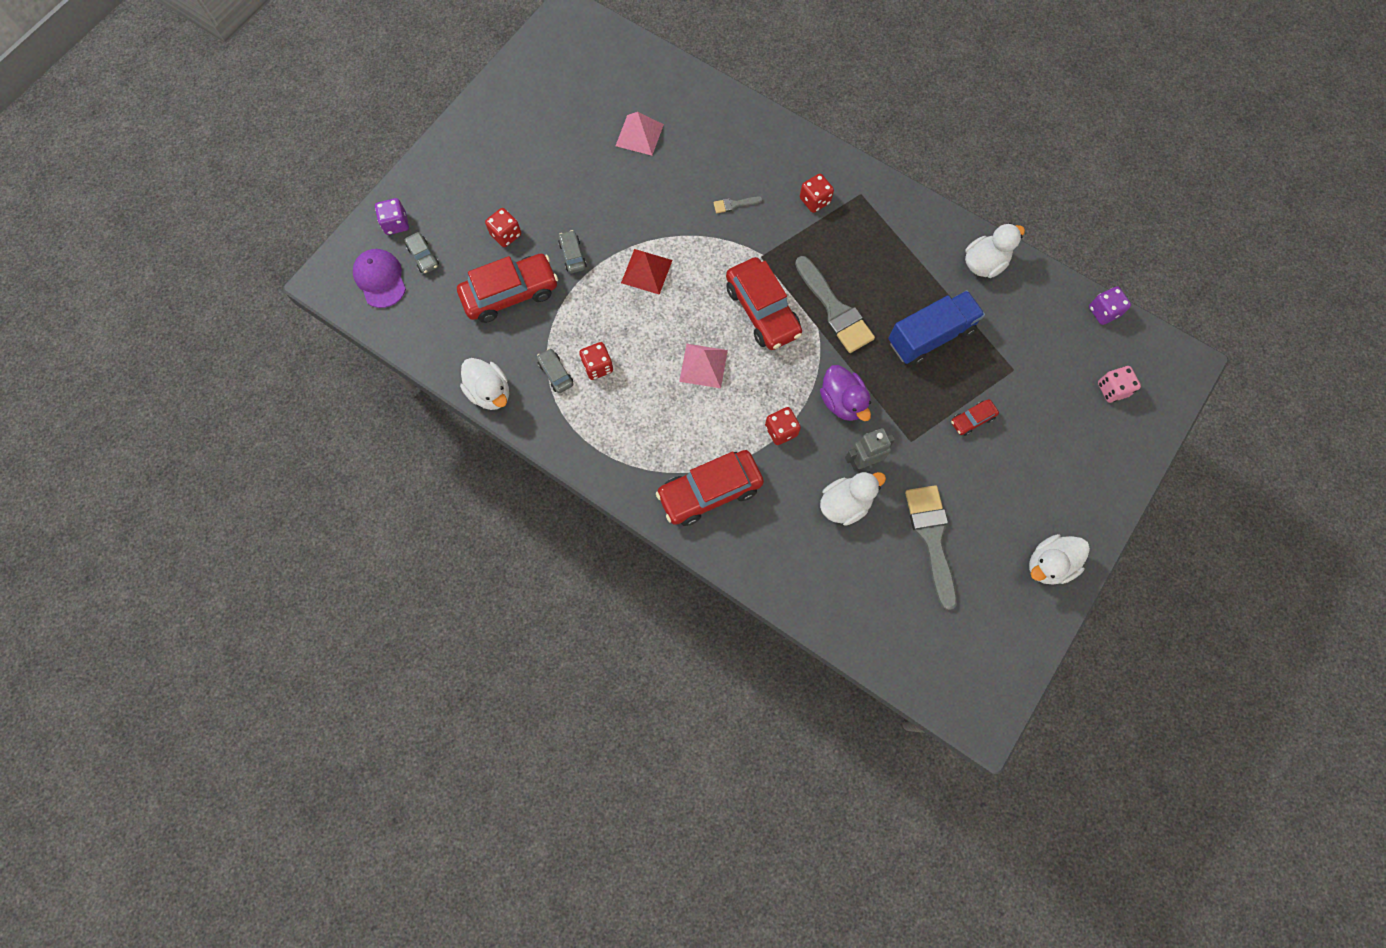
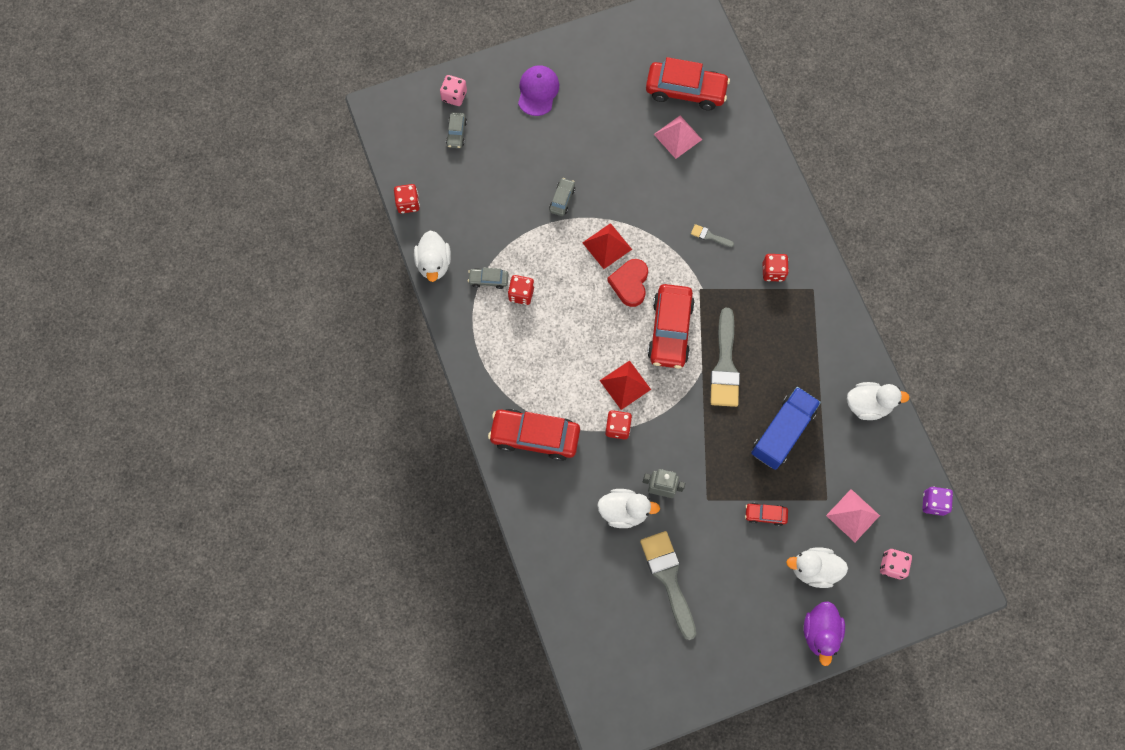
camera: 35 degrees right, 0 degrees up
purple cap [353,249,406,308] -> purple cap moved to [518,65,559,116]
purple dice [375,198,409,235] -> pink dice [440,75,467,106]
red car [457,254,558,323] -> red car moved to [646,57,730,111]
red dice [485,208,521,247] -> red dice moved to [394,184,420,214]
grey car [537,348,573,393] -> grey car turned 90 degrees counterclockwise [468,268,509,289]
pink pyramid [679,344,728,388] -> pink pyramid moved to [826,489,880,542]
purple duck [820,365,871,421] -> purple duck moved to [804,601,845,666]
blue truck [888,291,985,365] -> blue truck turned 60 degrees counterclockwise [751,387,821,470]
grey brush [905,485,957,610] -> grey brush turned 45 degrees counterclockwise [640,531,696,640]
white duck [1029,534,1090,585] -> white duck moved to [786,547,848,588]
none -> red pyramid [600,361,651,410]
none -> red heart [607,259,648,307]

